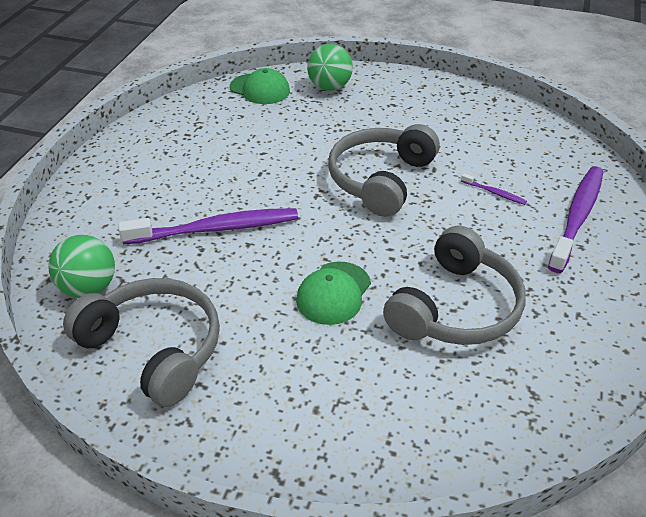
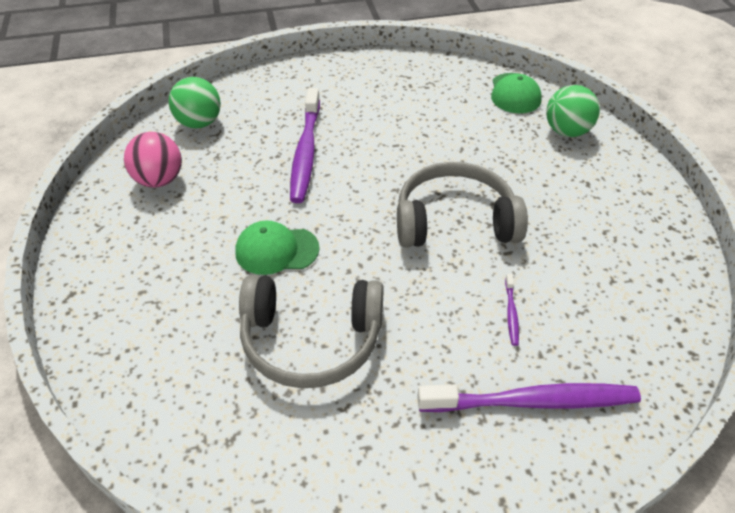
camera: 60 degrees right, 5 degrees up
grey headphones [63,278,220,407] -> pink ball [124,132,182,188]
purple toothbrush [118,208,298,244] -> purple toothbrush turned 45 degrees clockwise [290,88,320,203]

